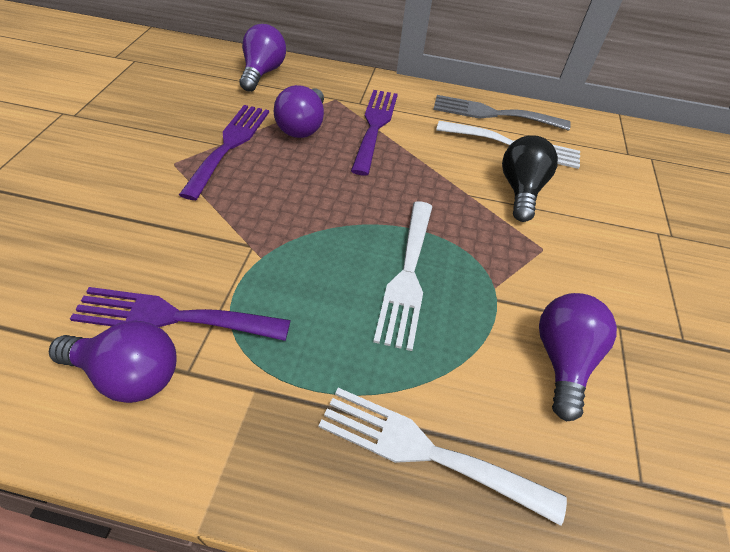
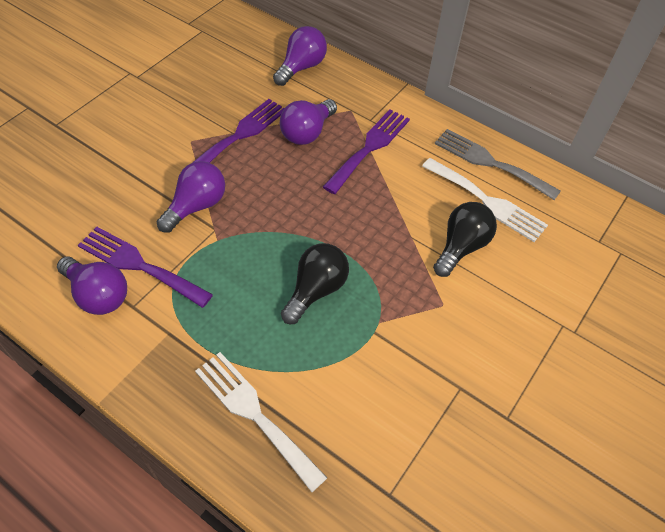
camera: 25 degrees right, 5 degrees up
white fork [373,201,432,351] -> black light bulb [281,243,349,324]
purple light bulb [539,293,617,422] -> purple light bulb moved to [157,161,225,233]

